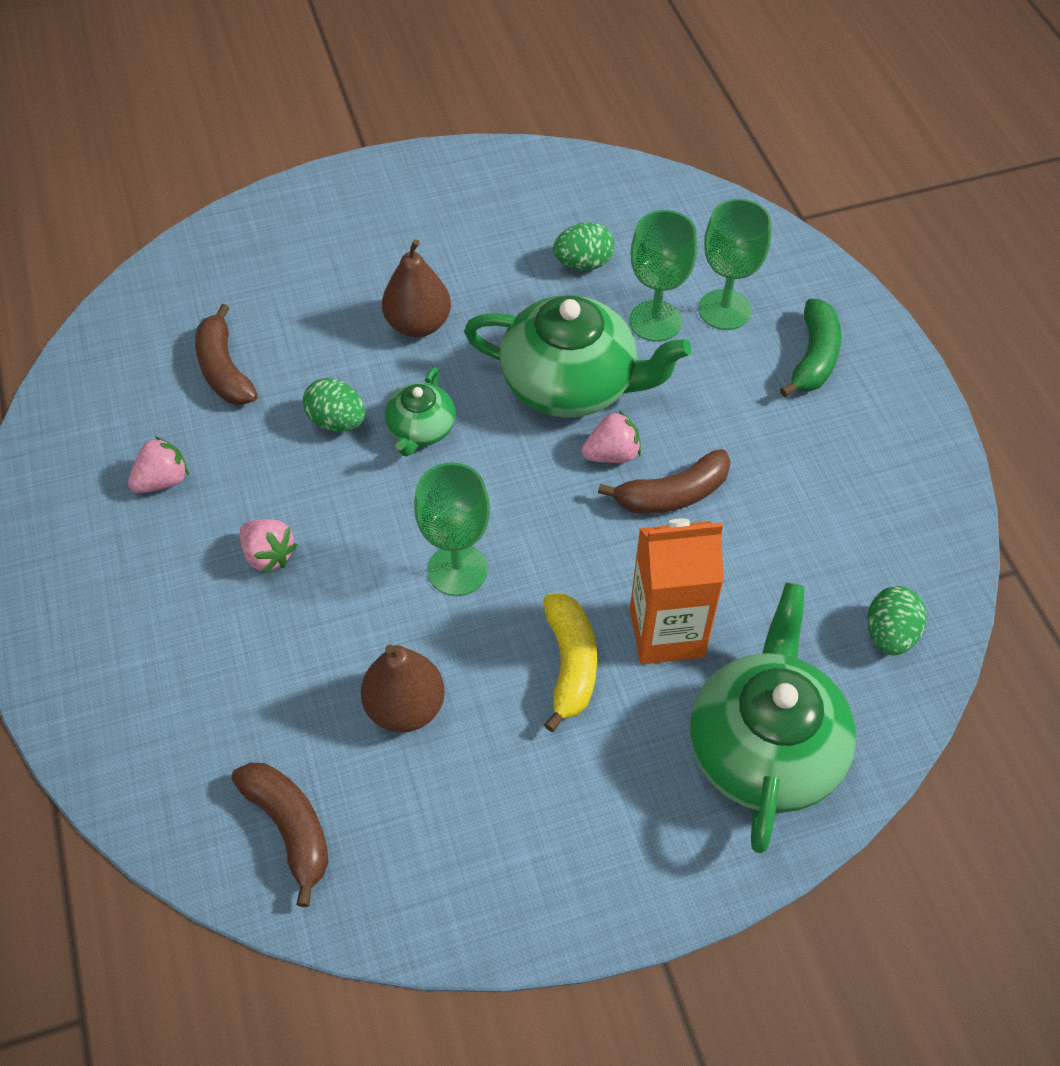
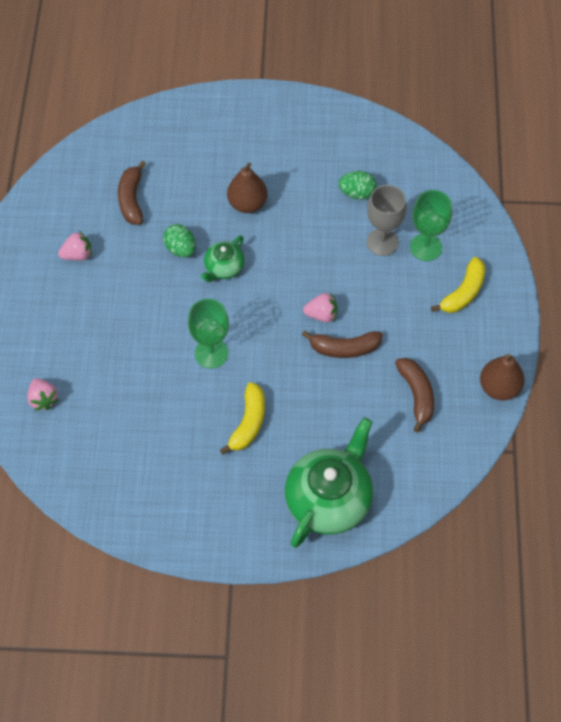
camera: 20 degrees right, 5 degrees up
brown banana [231,763,328,907] -> brown banana moved to [395,358,434,433]
pink strawberry [240,519,297,573] -> pink strawberry moved to [27,378,58,411]
brown pear [361,644,445,733] -> brown pear moved to [480,354,525,401]
green teapot [464,295,691,418] -> none
green goblet [629,210,697,342] -> grey goblet [366,185,407,256]
orange carton [630,518,724,664] -> none
green banana [780,298,841,397] -> yellow banana [431,257,486,313]
green egg [867,586,927,655] -> none

